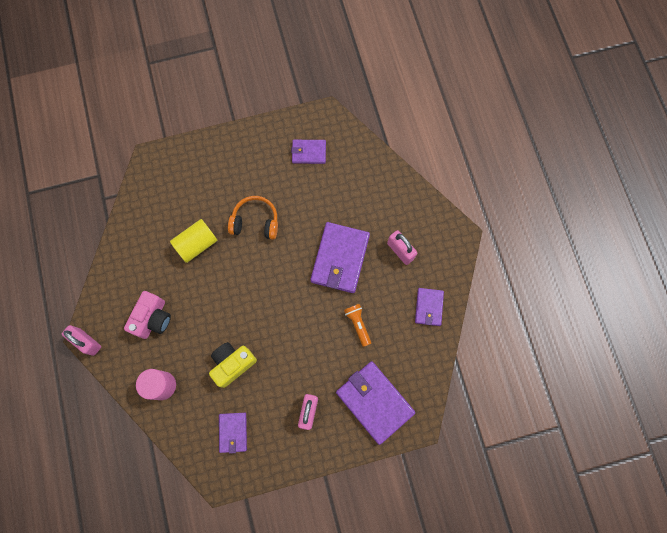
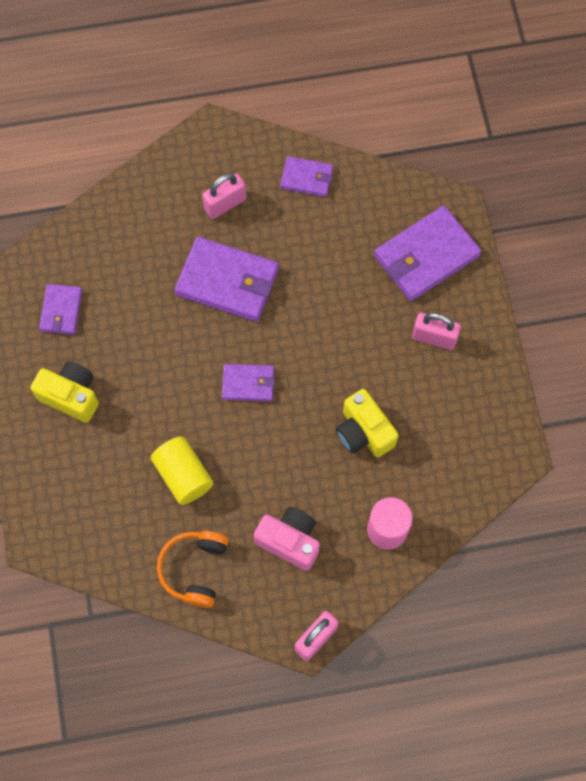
camera: 85 degrees left, 5 degrees down
purple wallet [219,413,247,454] -> purple wallet moved to [222,364,275,402]
orange headphones [228,196,278,240] -> orange headphones moved to [157,531,229,608]
orange flashlight [344,304,371,347] -> none
none -> yellow camera [30,361,99,423]

